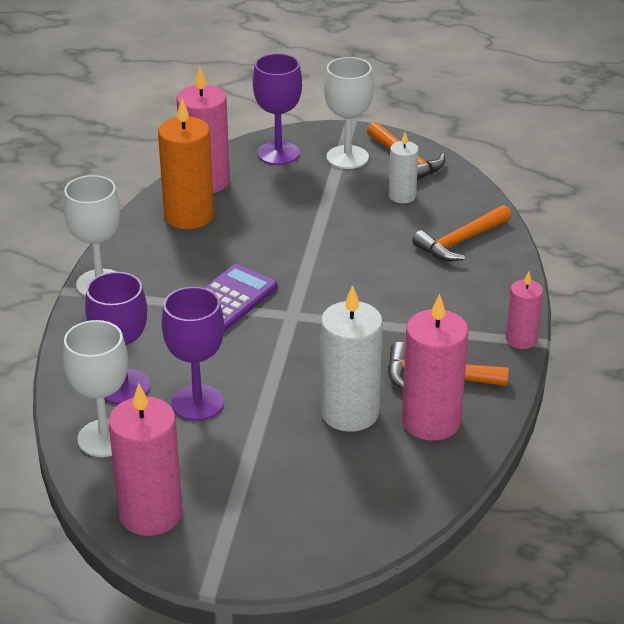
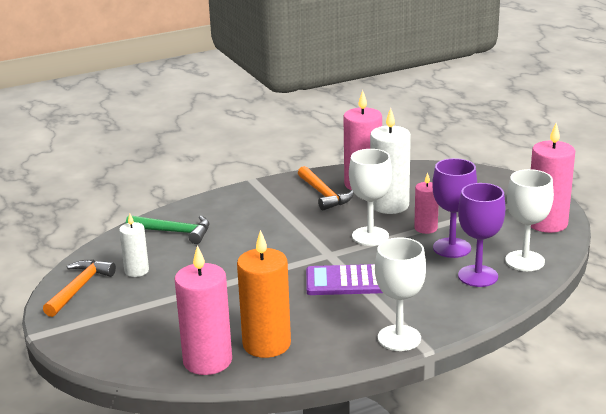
camera: 125 degrees left, 10 degrees down
purple goblet [253,53,302,165] -> none
white goblet [324,57,374,169] -> white goblet moved to [349,149,392,246]
orange hammer [412,205,511,261] -> green hammer [126,215,209,244]
pink candle [506,272,543,349] -> pink candle moved to [414,172,438,234]

